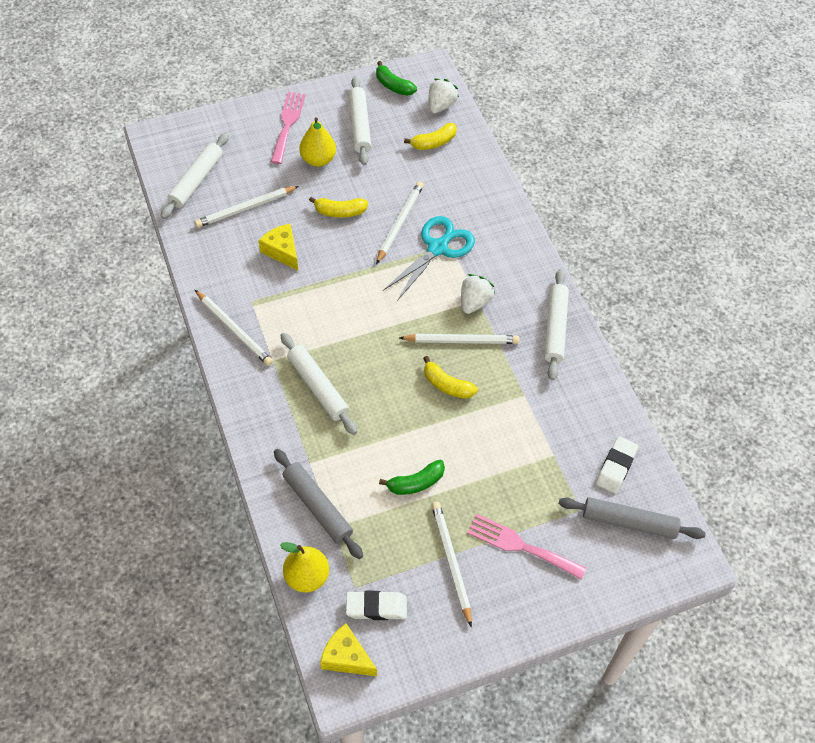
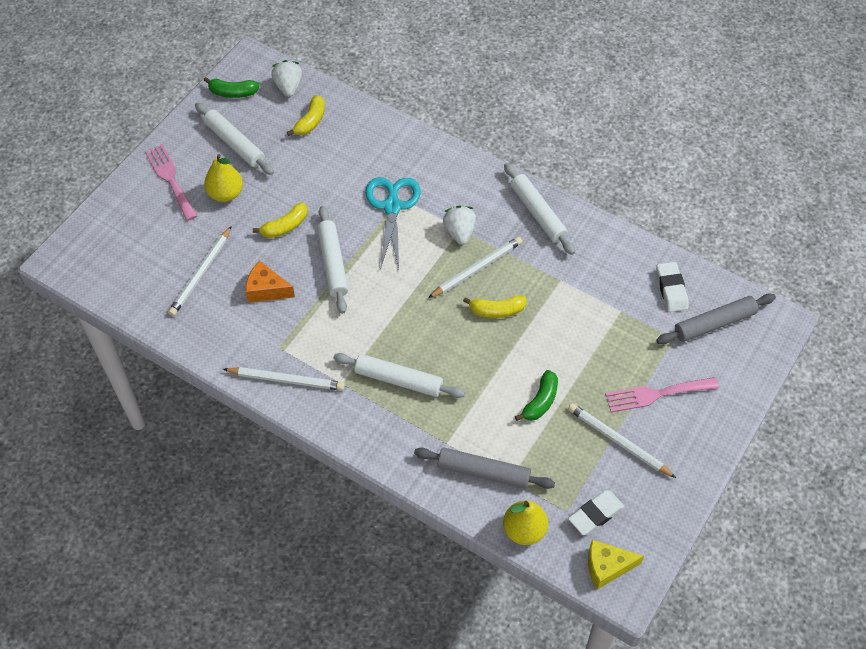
camera: 35 degrees left, 0 degrees up
white rolling pin [161,133,229,219] -> white rolling pin moved to [317,206,348,314]
yellow cheese [258,224,298,270] -> orange cheese [246,261,295,302]
white pencil [376,182,424,264] -> none

